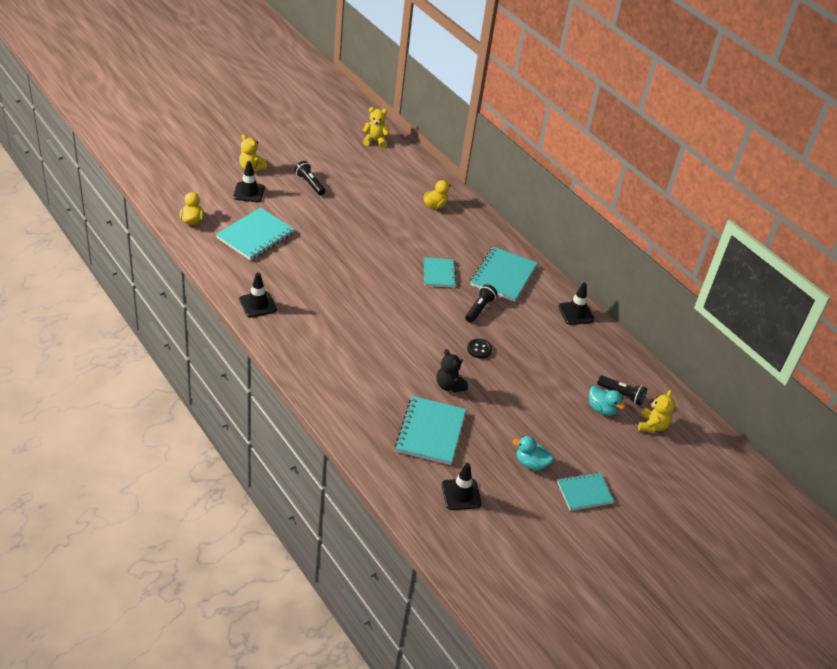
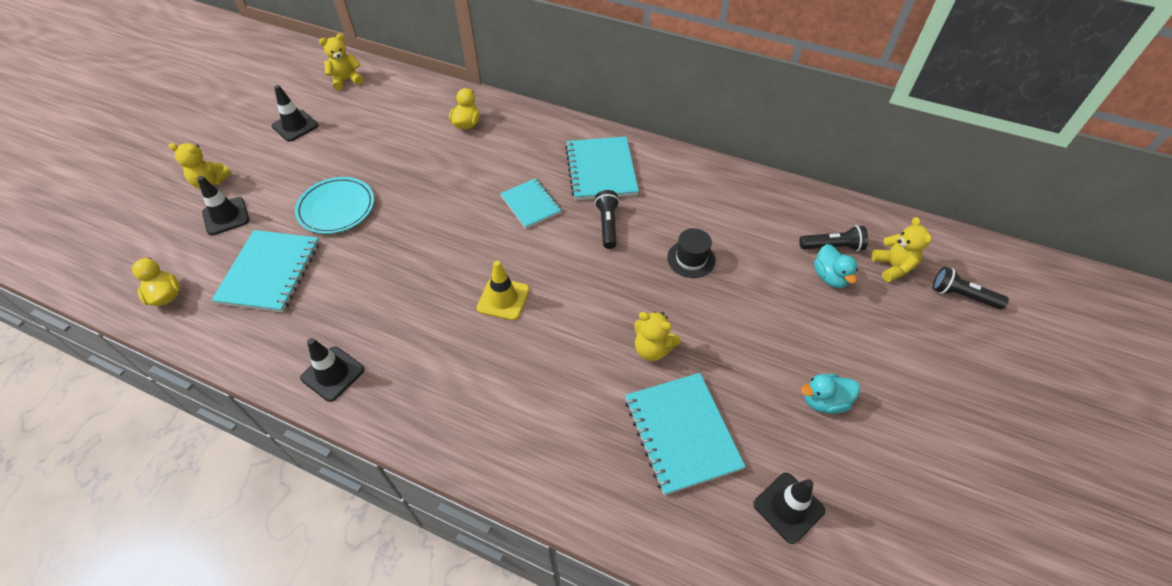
camera: 25 degrees left, 10 degrees up
black flashlight [294,161,325,195] -> black flashlight moved to [933,267,1009,309]
black teddy bear [436,349,468,392] -> yellow teddy bear [634,311,681,361]
black button [467,339,492,359] -> none
turquoise notebook [557,472,614,511] -> none
black traffic cone [558,282,595,325] -> black traffic cone moved to [272,85,318,142]
turquoise duck [589,386,625,416] -> turquoise duck turned 60 degrees clockwise [814,244,858,288]
none -> turquoise plate [295,177,374,234]
none -> yellow traffic cone [477,261,529,320]
none -> black hat [667,228,715,278]

